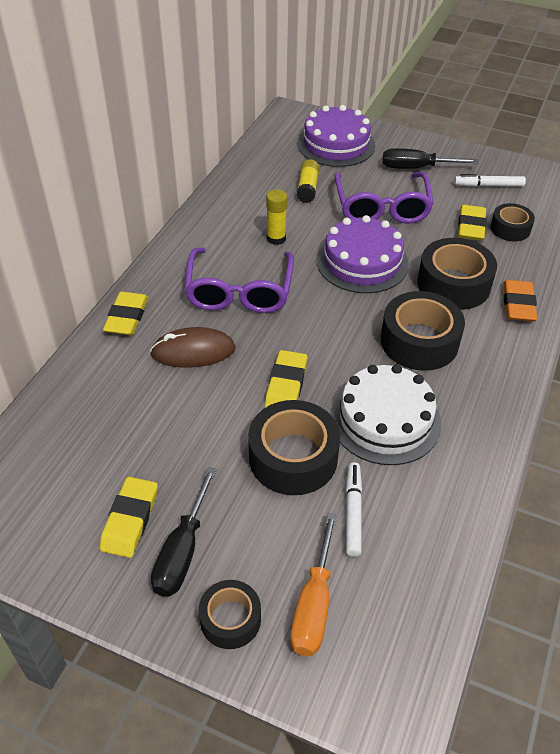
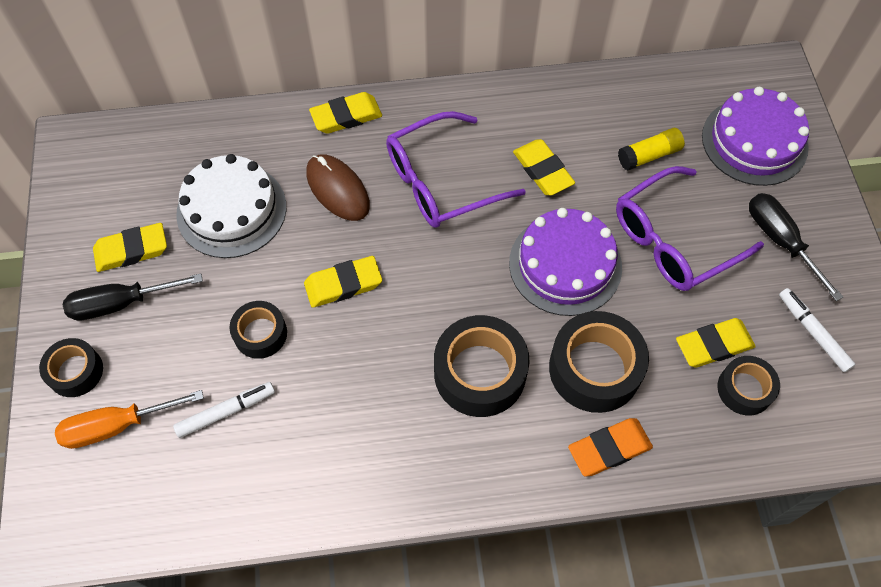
camera: 60 degrees right, 15 degrees up
black tape [248,400,340,495] -> black tape [230,301,287,359], size x0.59
yellow glue stick [266,189,287,245] -> yellow eraser [513,139,575,195]
white cake [331,364,441,465] -> white cake moved to [176,154,286,258]

